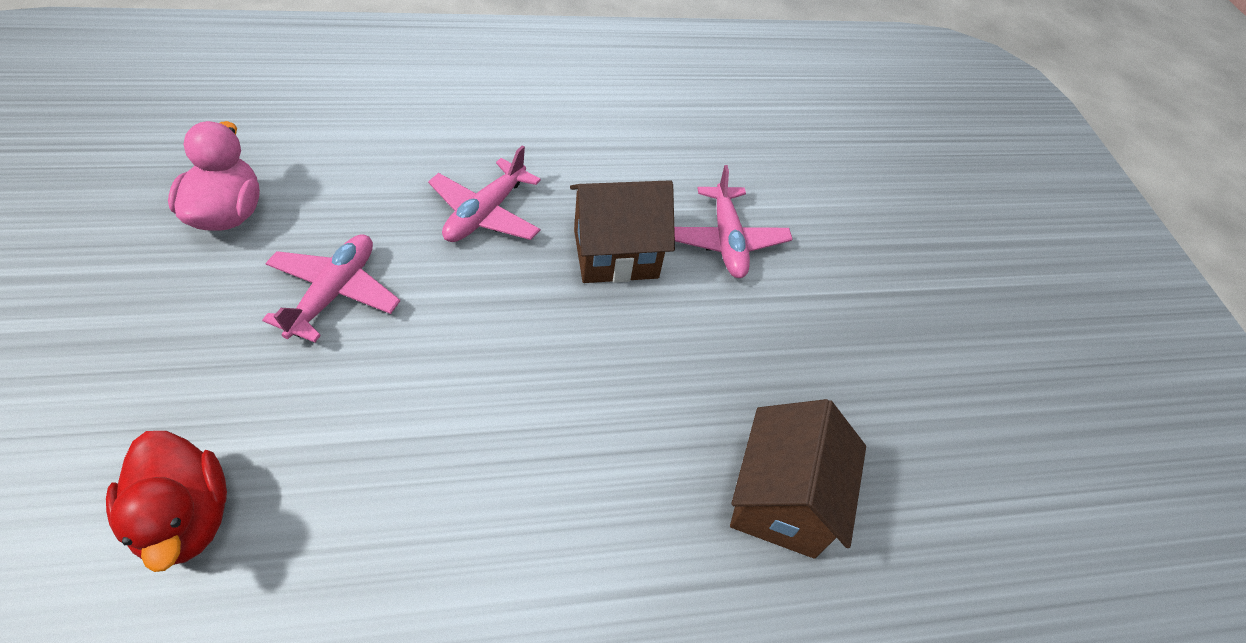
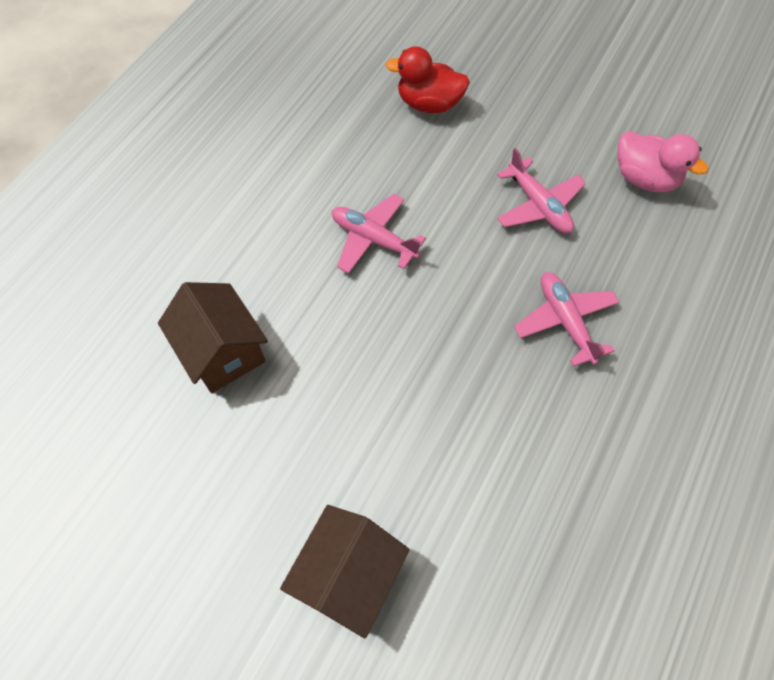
camera: 135 degrees right, 10 degrees up
brown house [570,180,675,283] -> brown house moved to [280,505,409,638]
pink plane [674,165,793,278] -> pink plane moved to [332,194,426,274]

